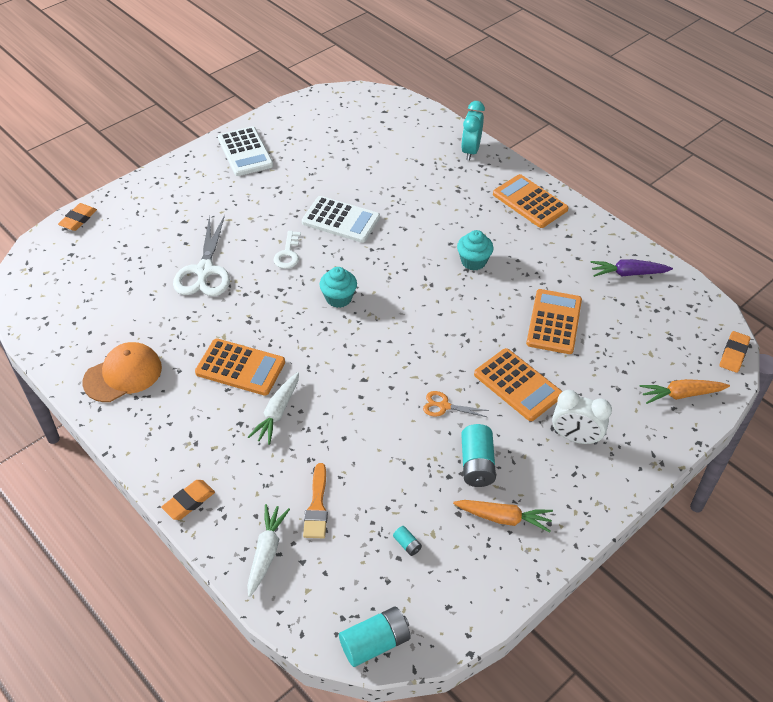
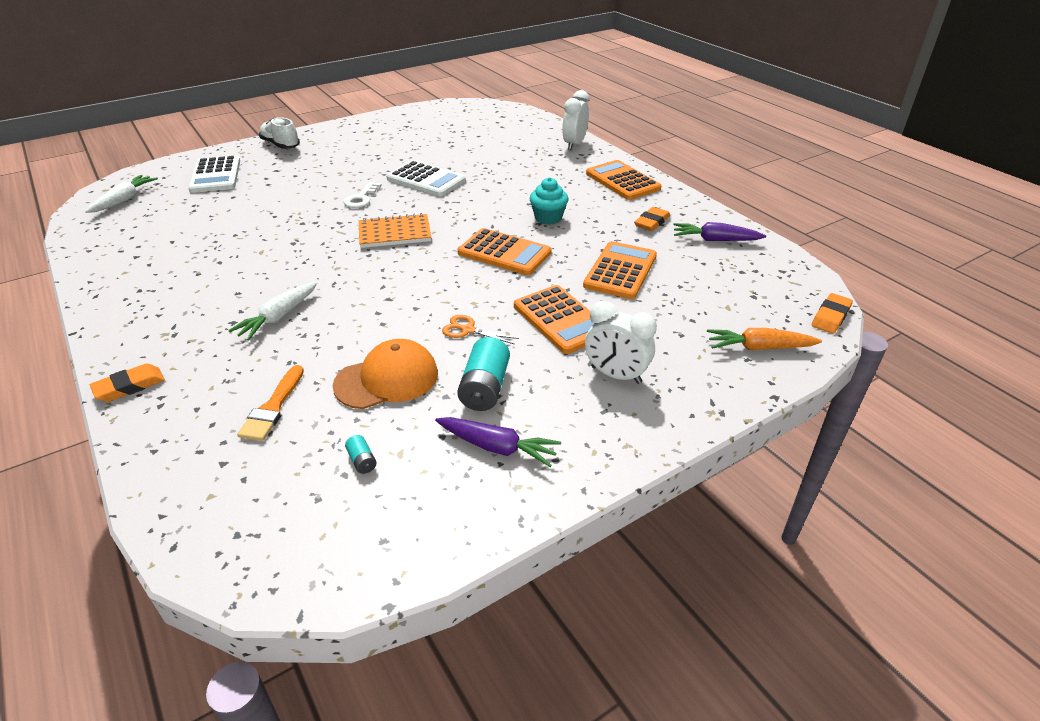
camera: 10 degrees right, 10 degrees down
orange eraser [58,203,97,231] -> orange eraser moved to [634,207,670,231]
orange cap [82,342,162,402] -> orange cap moved to [333,339,438,409]
white scissors [173,215,230,296] -> none
orange calculator [195,338,285,396] -> orange calculator moved to [458,228,552,275]
white calculator [218,126,273,176] -> white calculator moved to [188,155,240,193]
white carrot [247,504,290,597] -> white carrot moved to [85,175,158,213]
turquoise cupcake [319,267,357,308] -> orange notebook [359,213,431,248]
turquoise battery [339,607,411,667] -> none
orange carrot [453,500,553,532] -> purple carrot [435,417,561,467]
turquoise clock [461,101,485,161] -> white clock [562,90,589,150]
none -> white shoe [259,117,300,149]

